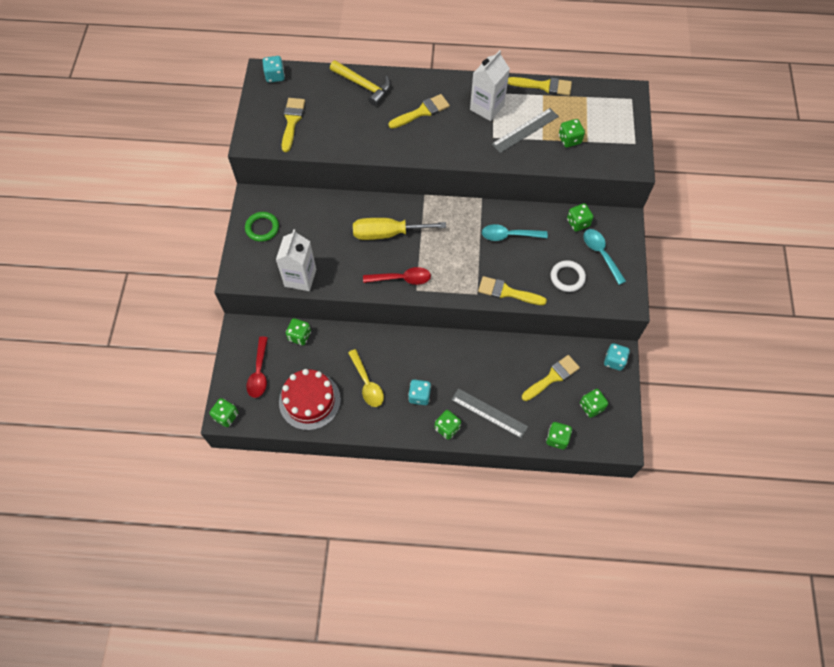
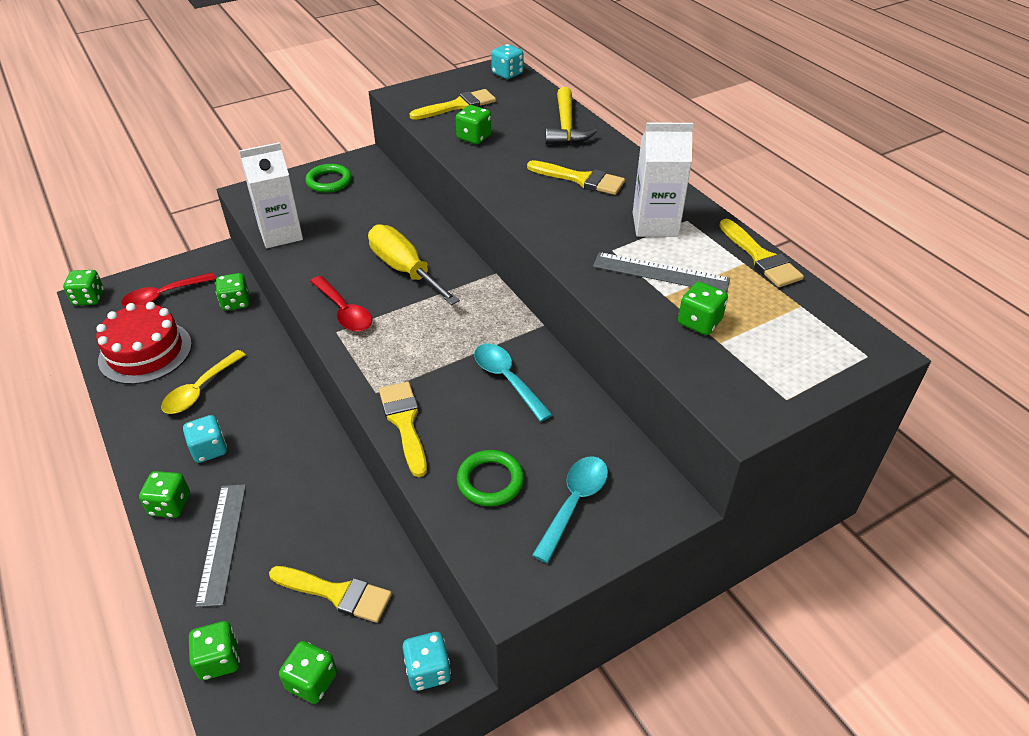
camera: 55 degrees right, 20 degrees down
white ring [551,260,586,292] -> green ring [457,450,524,506]
green dice [567,203,593,232] -> green dice moved to [456,105,491,144]

